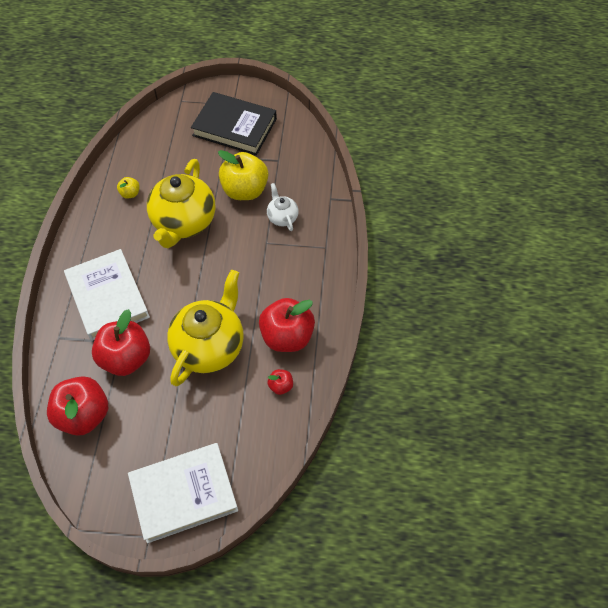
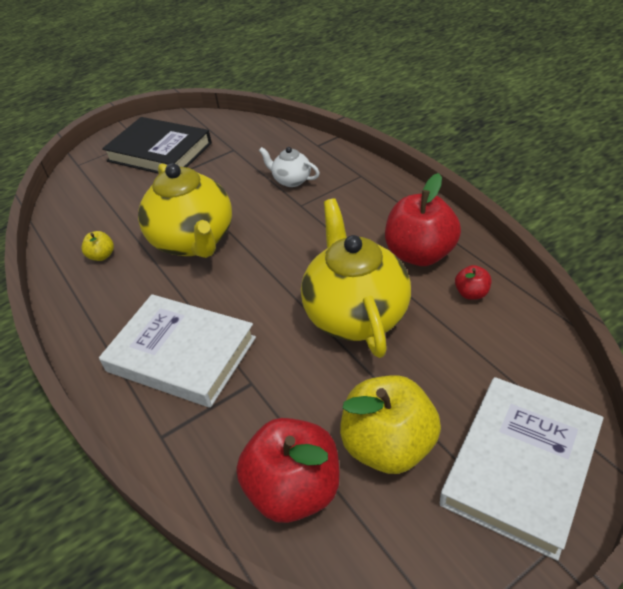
camera: 35 degrees left, 15 degrees down
red apple [92,309,150,376] -> none
black book [191,92,277,155] -> black book turned 45 degrees clockwise [102,117,212,174]
yellow apple [218,150,268,200] -> yellow apple moved to [340,375,441,474]

